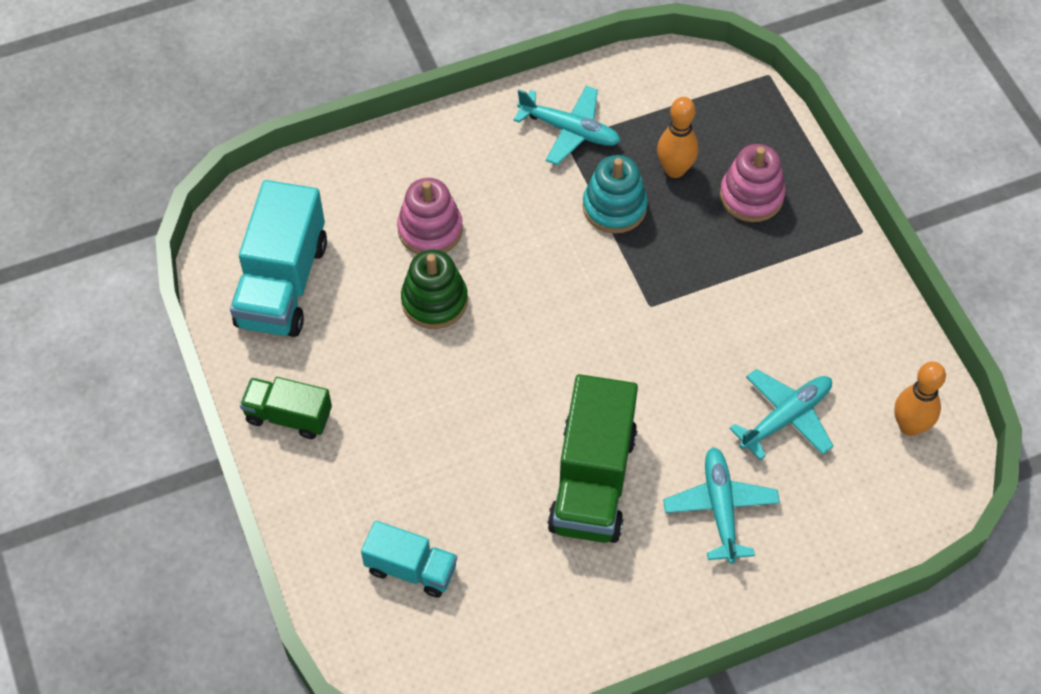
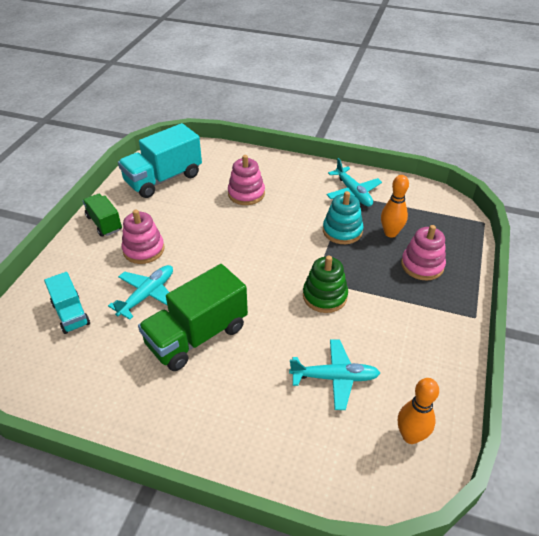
camera: 40 degrees right, 15 degrees down
green stacking toy [401,249,468,329] -> green stacking toy moved to [303,256,348,313]
turquoise plane [663,447,780,564] -> turquoise plane moved to [108,265,173,320]
none -> pink stacking toy [121,210,164,264]

